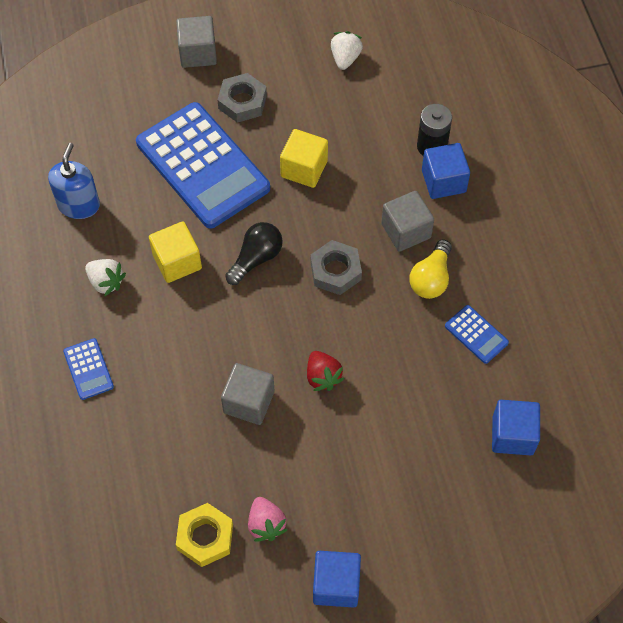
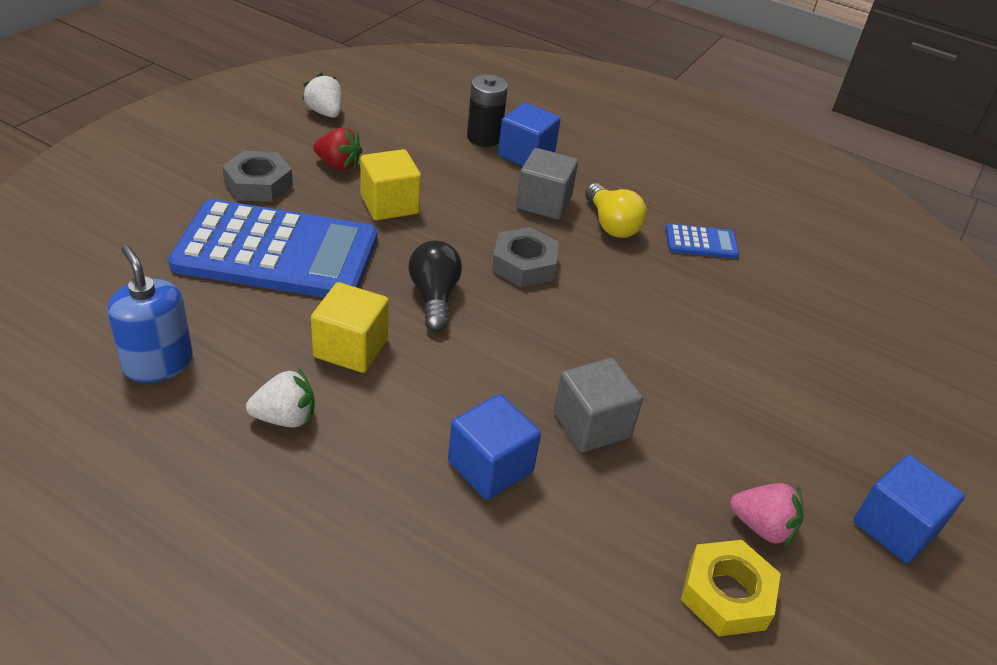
camera: 50 degrees left, 20 degrees down
blue calculator [63,338,114,400] -> none
grey cube [176,16,217,68] -> none
red strawberry [307,351,344,391] -> red strawberry moved to [313,128,363,170]
blue cube [492,400,540,455] -> blue cube moved to [448,394,541,500]

